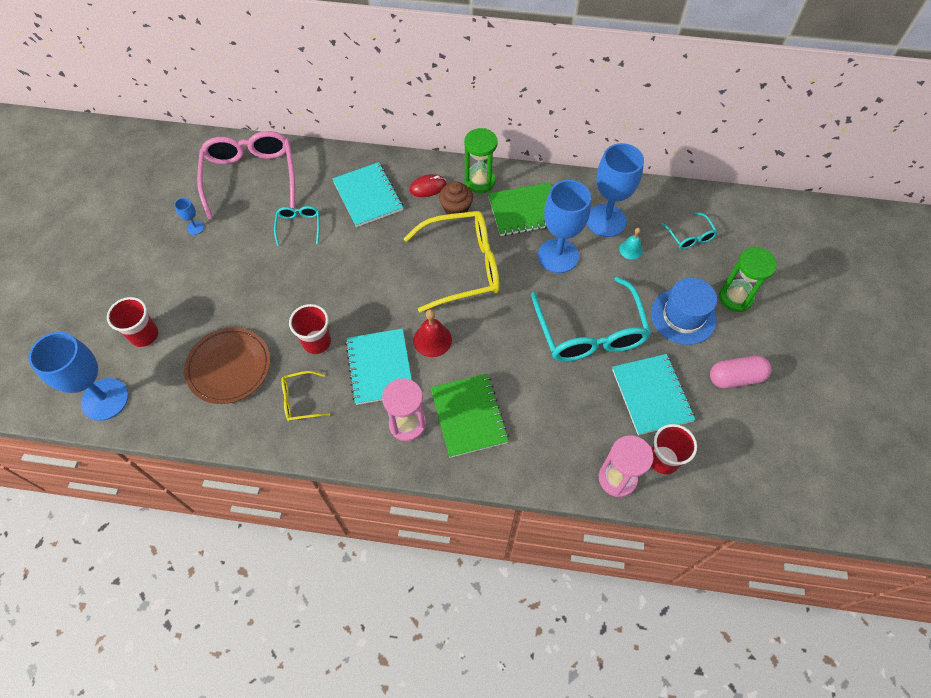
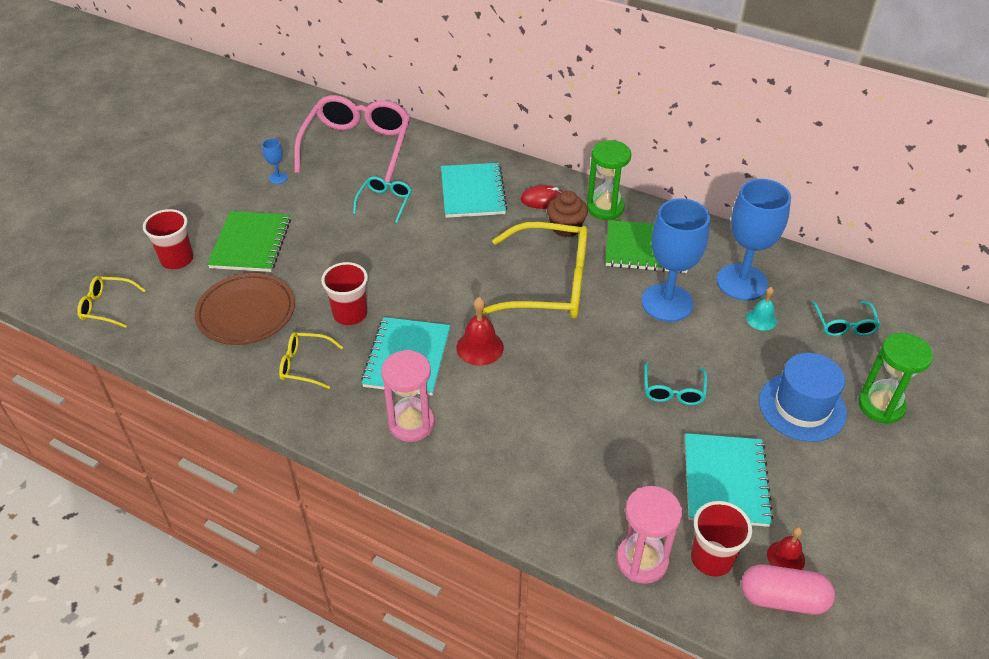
camera: 20 degrees right, 15 degrees down
blue goblet [29,332,129,421] -> yellow glasses [77,276,146,328]
green notebook [431,374,509,458] -> green notebook moved to [207,211,291,272]
turquoise glasses [531,277,651,362] -> turquoise glasses [644,362,707,405], size x0.47
pink capsule [710,356,771,388] -> pink capsule moved to [741,565,835,614]
none -> red bell [767,527,805,570]

